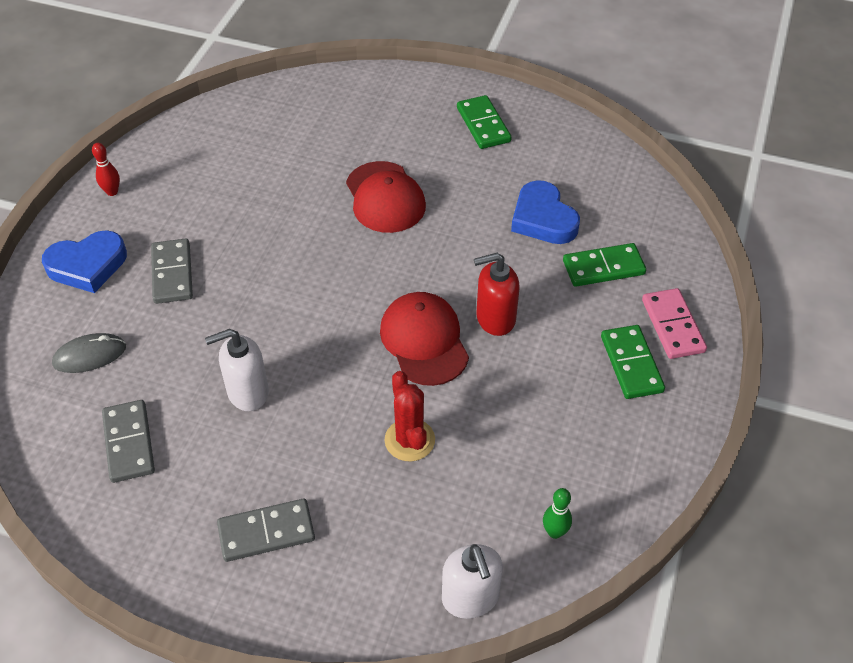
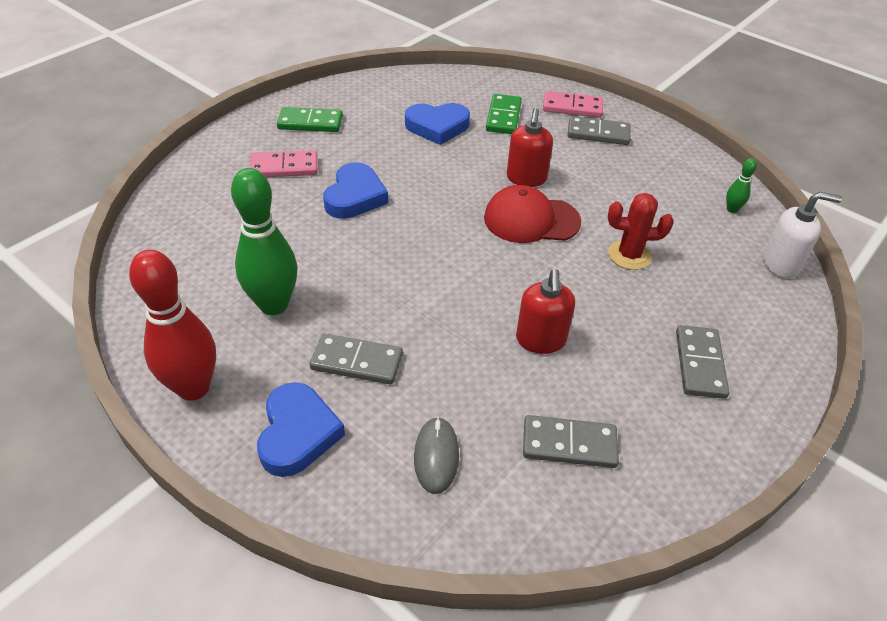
camera: 70 degrees left, 5 degrees down
red bowling pin [92,143,120,196] -> red bowling pin [129,250,216,401], size x2.29
white soap dispenser [205,329,269,411] -> red soap dispenser [516,269,575,354]
red cap [346,161,426,233] -> blue heart [323,162,388,219]
green domino [601,325,665,399] -> grey domino [567,116,630,145]
none -> green bowling pin [231,168,297,315]
none -> pink domino [249,150,317,177]

